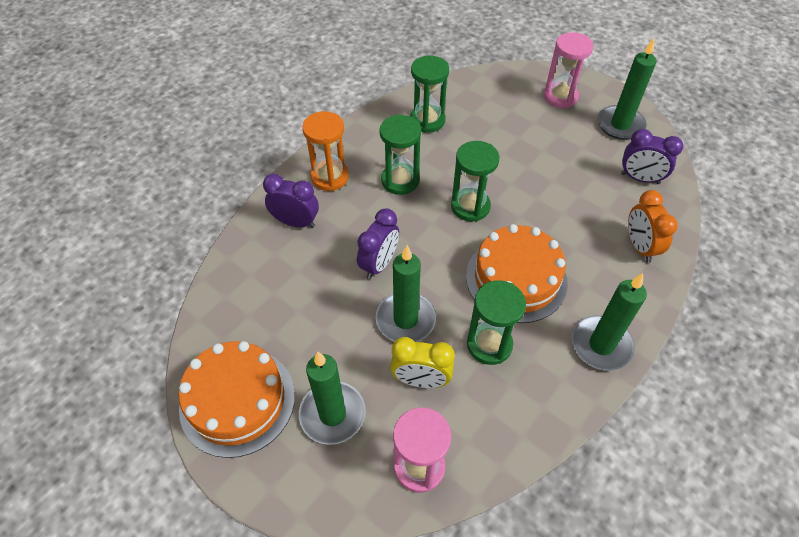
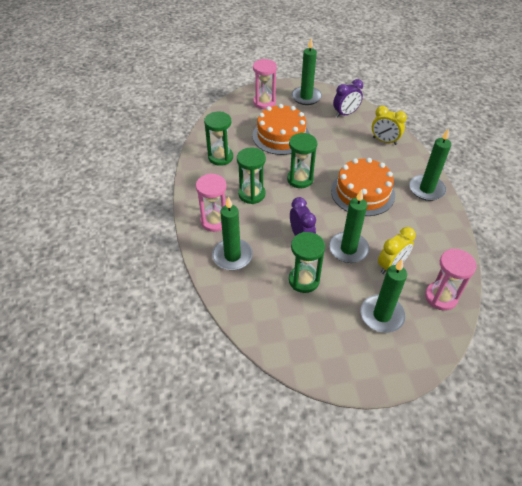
camera: 50 degrees left, 5 degrees down
orange cake [179,341,295,458] -> orange cake moved to [253,104,310,155]
purple clock [263,174,319,228] -> green candle [212,196,253,270]
orange hourglass [302,111,349,191] -> pink hourglass [196,173,227,232]
green hourglass [467,280,526,365] -> green hourglass moved to [289,232,325,293]
orange clock [628,190,678,263] -> yellow clock [372,106,407,145]

